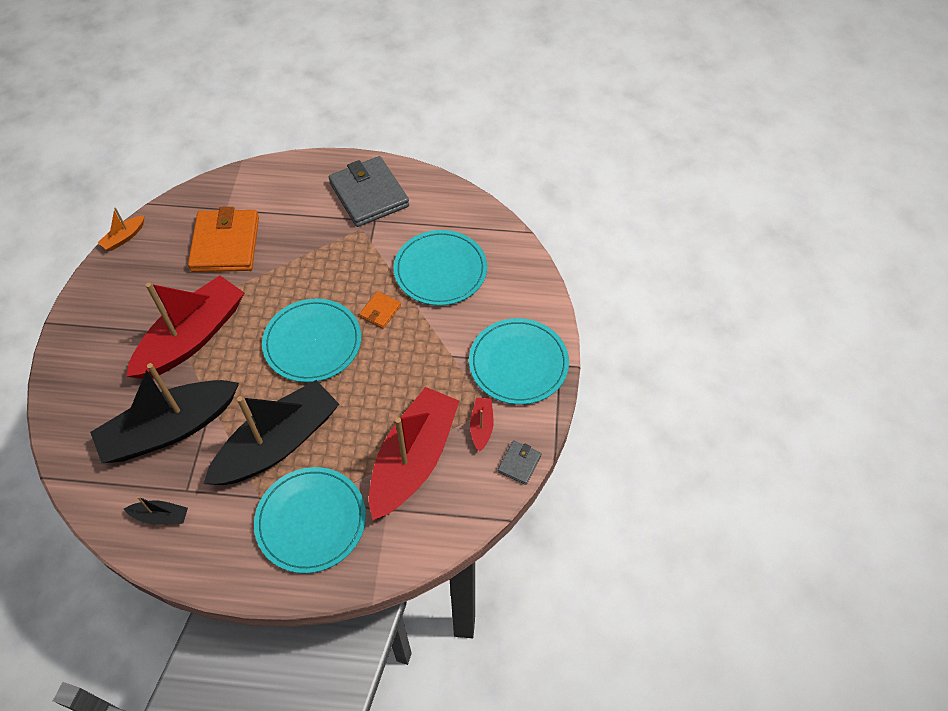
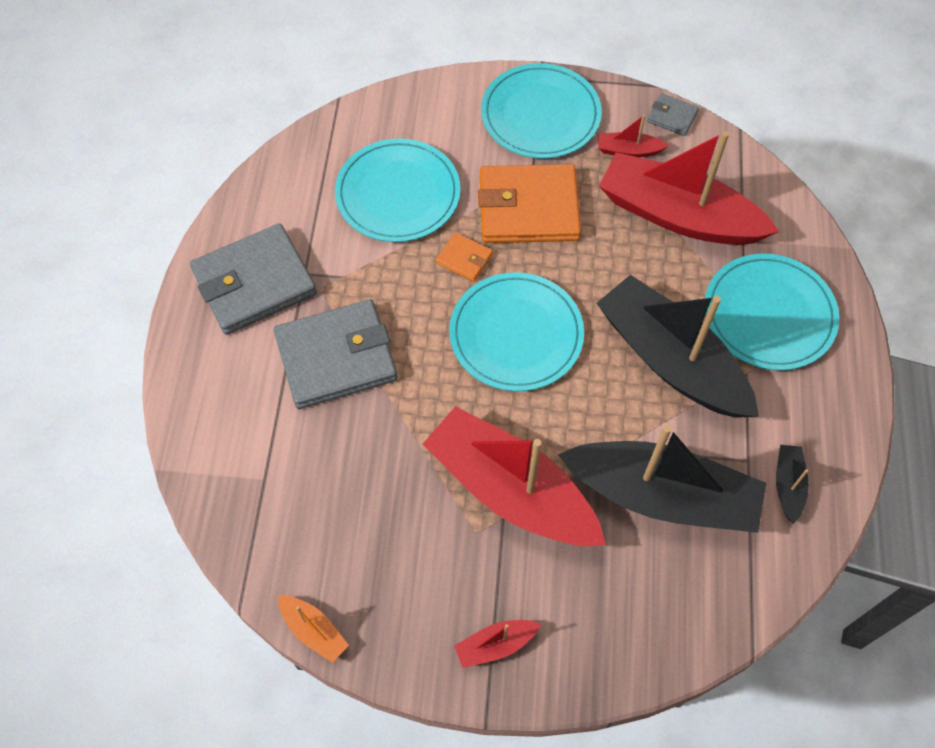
camera: 90 degrees left, 5 degrees up
black boat [90,363,239,463] -> black boat turned 45 degrees counterclockwise [558,425,766,533]
orange wallet [188,207,259,272] -> orange wallet moved to [478,164,581,243]
none -> grey wallet [274,299,398,409]
none -> red boat [454,620,541,668]

